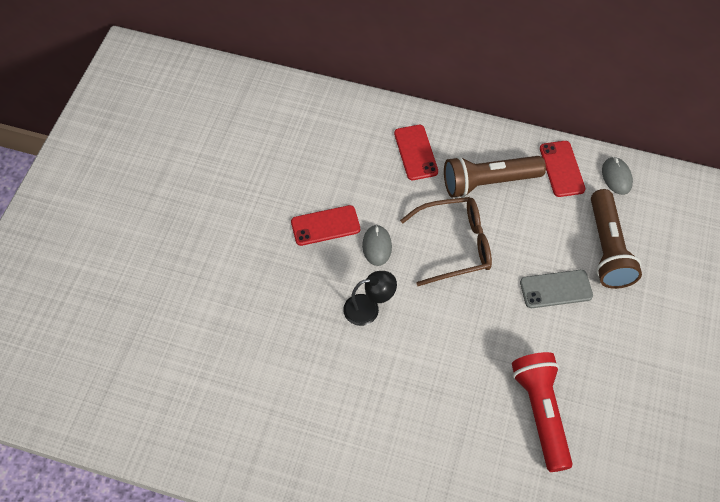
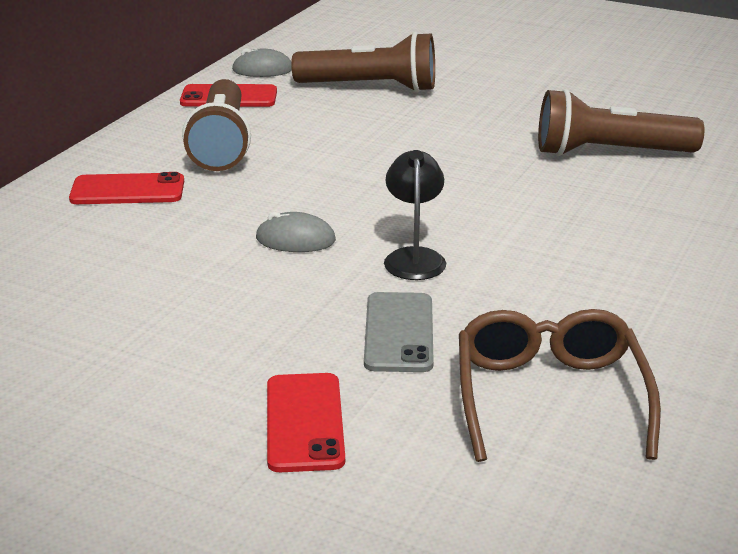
camera: 80 degrees left, 30 degrees down
red phone [291,205,360,246] -> red phone moved to [267,373,345,472]
brown glasses [400,197,492,286] -> brown glasses moved to [459,309,661,462]
red flashlight [512,352,573,472] -> brown flashlight [538,89,705,156]
grey phone [520,270,593,308] -> grey phone moved to [364,292,434,372]

